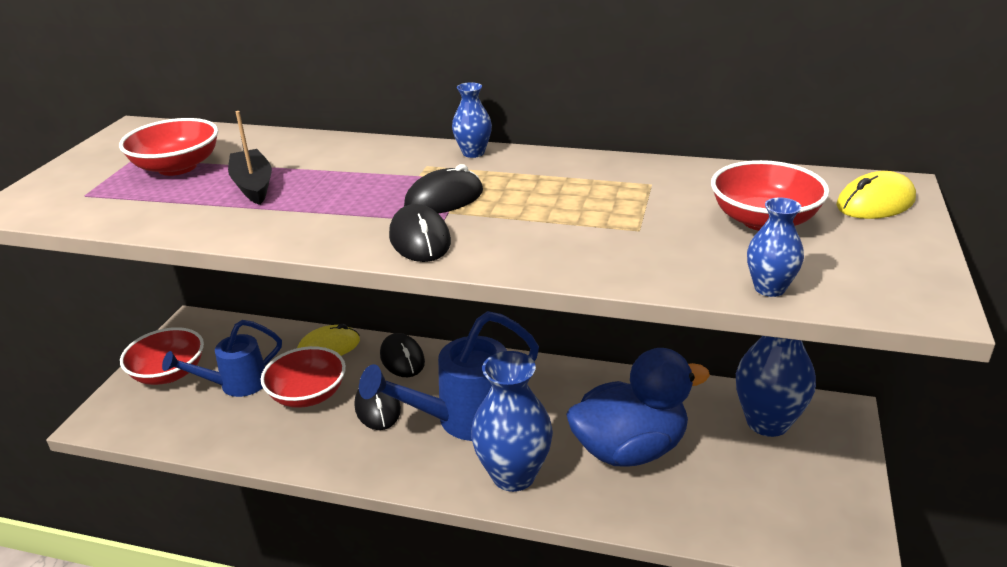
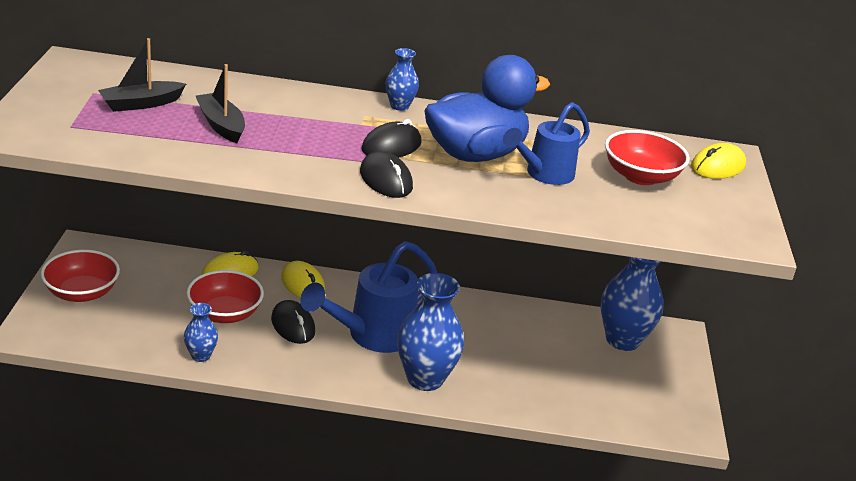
camera: 15 degrees left, 0 degrees up
red bowl [119,118,218,176] -> black boat [98,38,186,112]
blue watering can [162,320,282,397] -> blue watering can moved to [503,102,590,185]
black mouse [380,333,425,377] -> yellow mouse [281,261,325,298]
blue duck [566,348,710,467] -> blue duck moved to [424,55,551,162]
blue vase [747,197,804,297] -> blue vase moved to [184,303,218,362]

